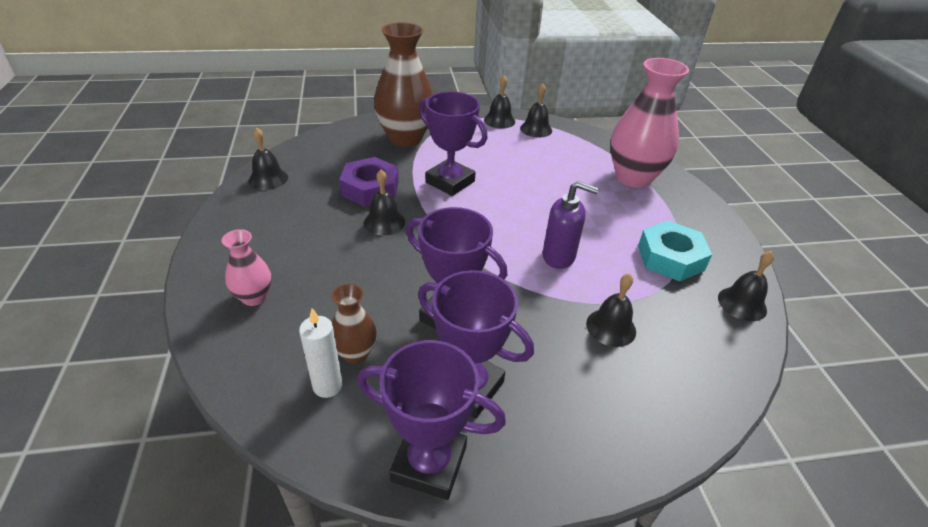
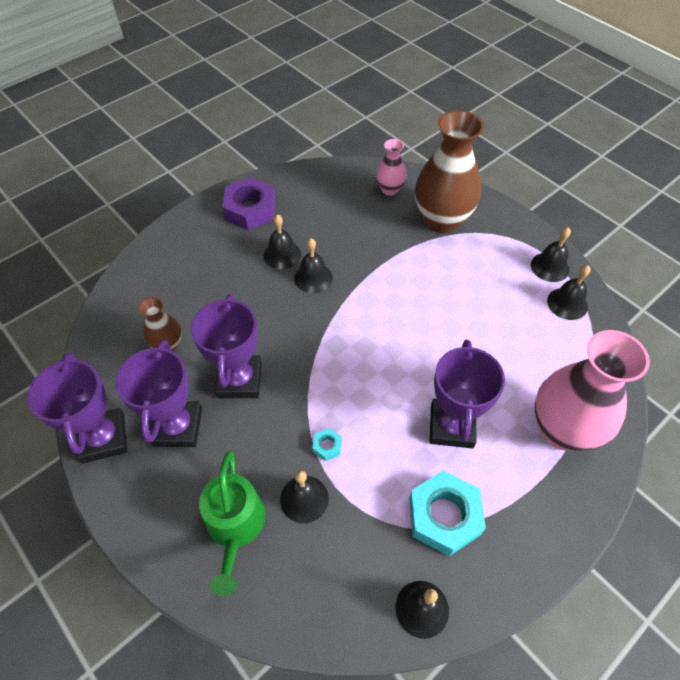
camera: 60 degrees right, 15 degrees up
pink vase [222,229,272,306] -> pink vase moved to [376,139,407,196]
black bell [249,128,288,190] -> black bell moved to [264,214,301,269]
white candle [299,308,343,398] -> none
purple nut [339,157,399,207] -> purple nut moved to [222,177,276,230]
purple trophy [419,91,487,196] -> purple trophy moved to [430,340,505,448]
purple soap dispenser [543,181,599,269] -> none
none -> green watering can [199,451,266,596]
none -> turquoise nut [312,428,342,461]

